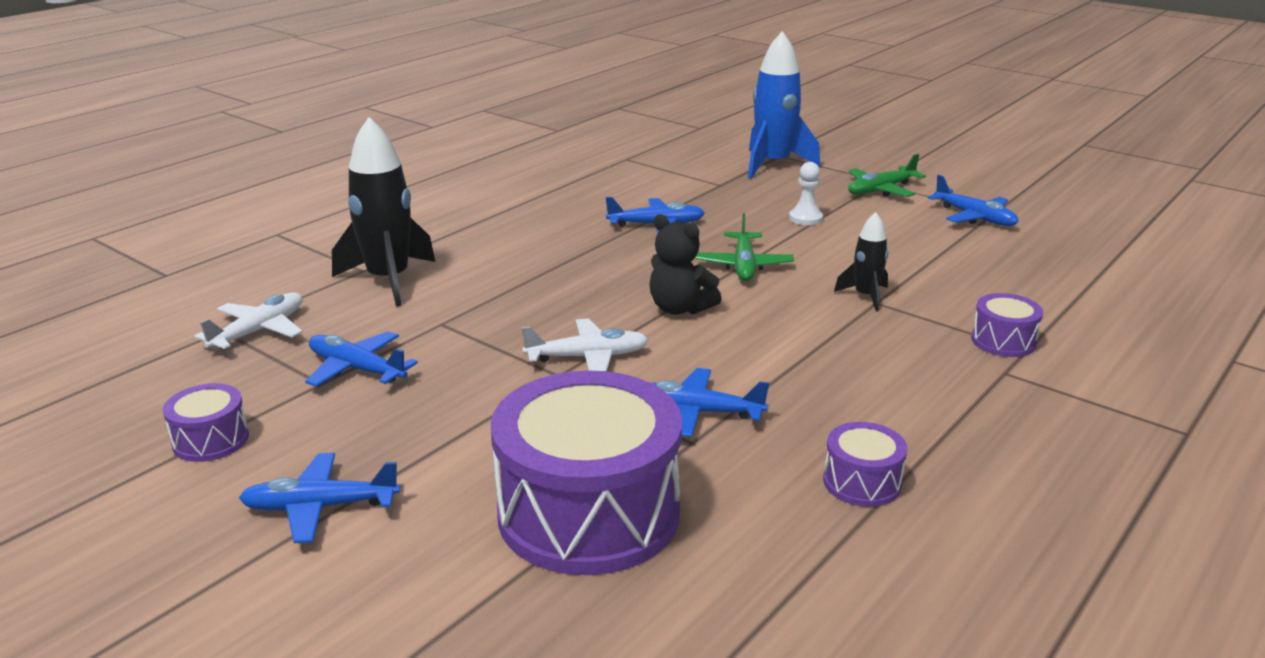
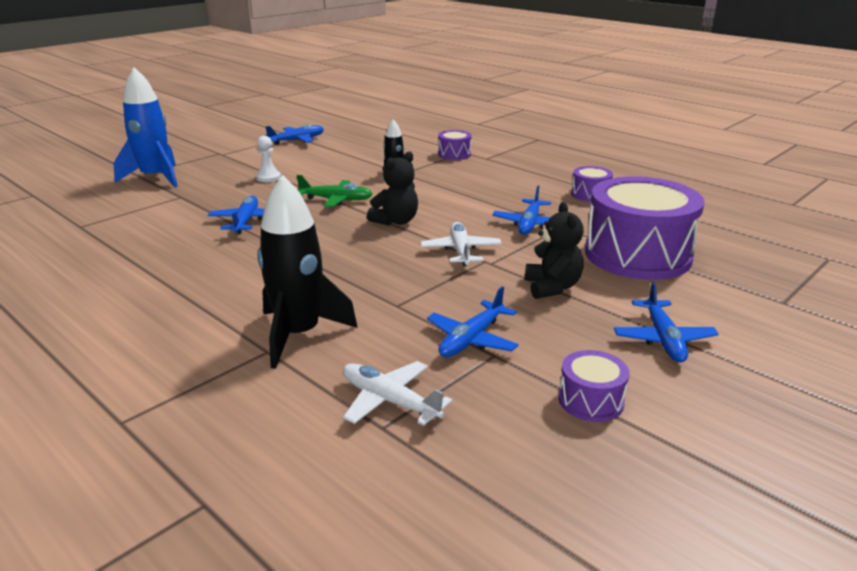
camera: 85 degrees left, 0 degrees up
green plane [848,154,926,197] -> none
none -> black teddy bear [525,202,584,299]

